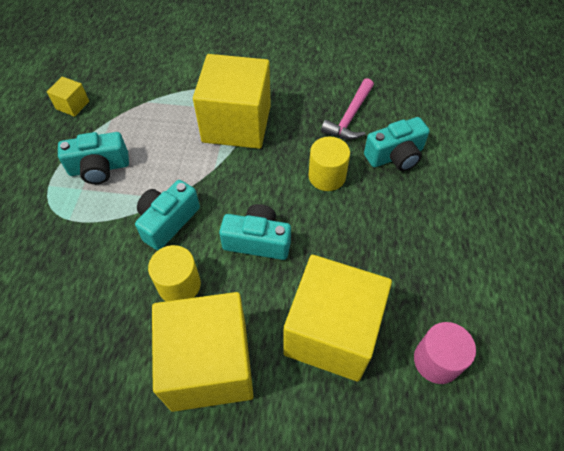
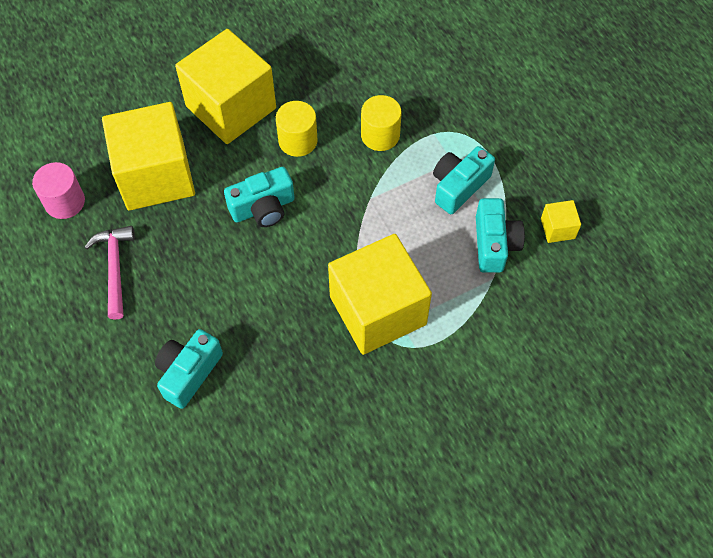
camera: 145 degrees right, 5 degrees up
turquoise camera [135,180,200,251] -> turquoise camera moved to [476,198,525,273]
yellow cylinder [308,137,350,191] -> yellow cylinder moved to [361,95,402,151]
pink hammer [321,78,374,140] -> pink hammer moved to [85,226,135,320]

